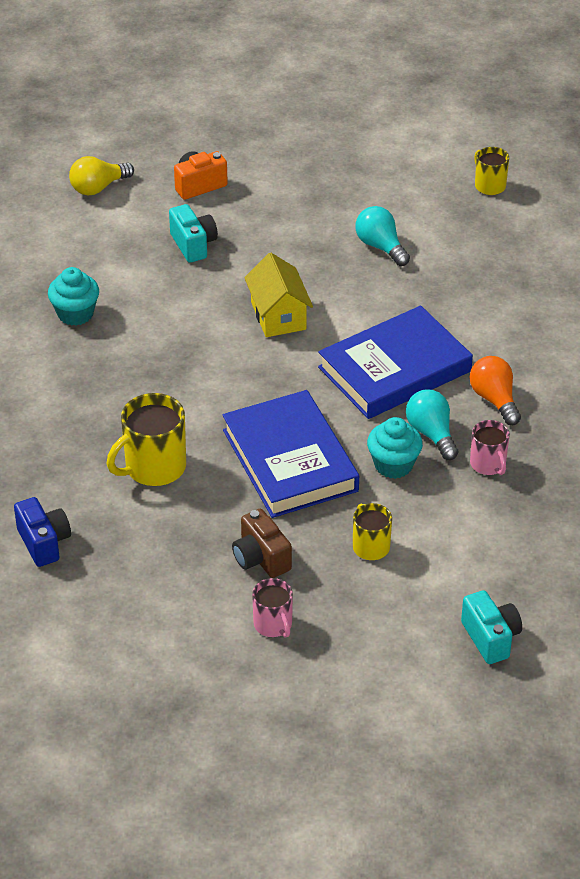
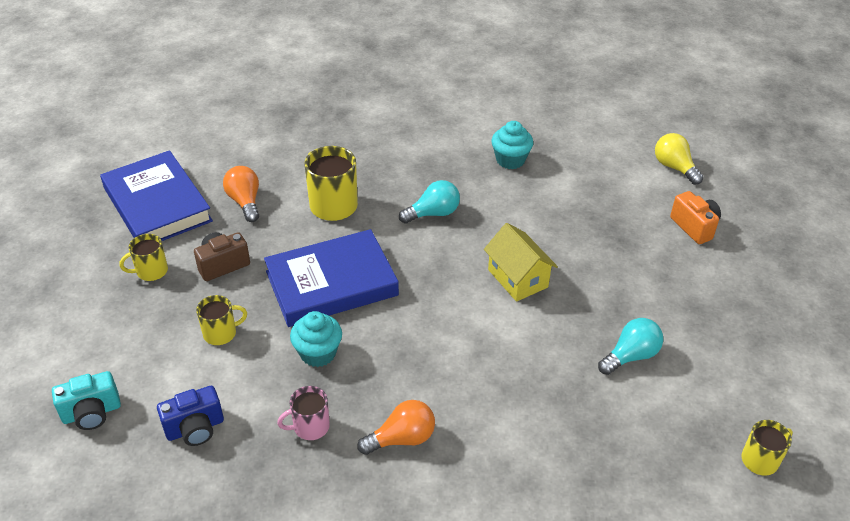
camera: 90 degrees right, 0 degrees up
blue camera [14,497,71,567] -> blue camera moved to [157,386,224,446]
turquoise camera [169,204,218,263] -> none
yellow house [244,253,313,337] -> yellow house turned 75 degrees clockwise [484,223,558,302]
pink mug [252,578,293,638] -> yellow mug [120,234,168,281]
blue book [318,306,473,419] -> blue book moved to [100,150,213,241]
turquoise light bulb [406,389,458,460] -> turquoise light bulb moved to [399,180,460,224]
none -> orange light bulb [223,166,259,222]

